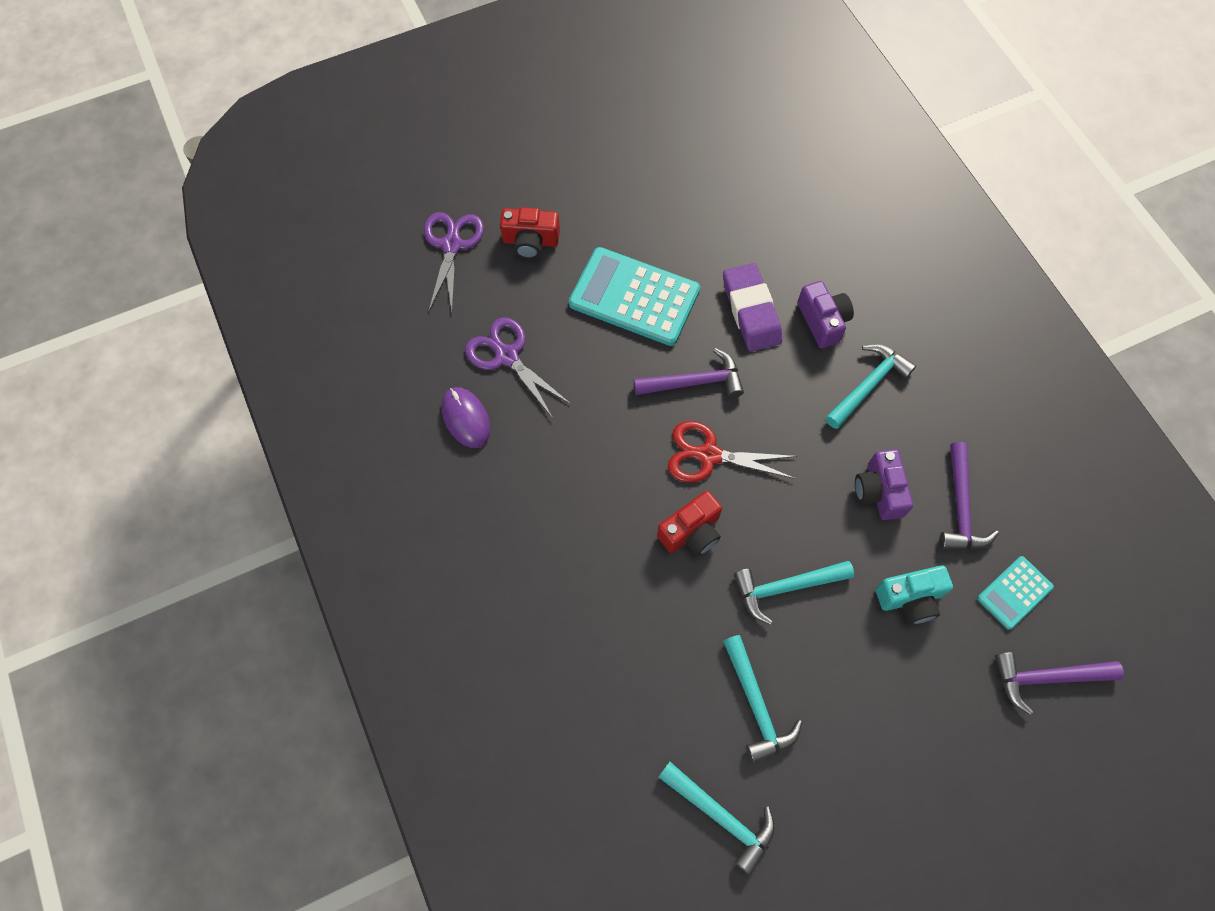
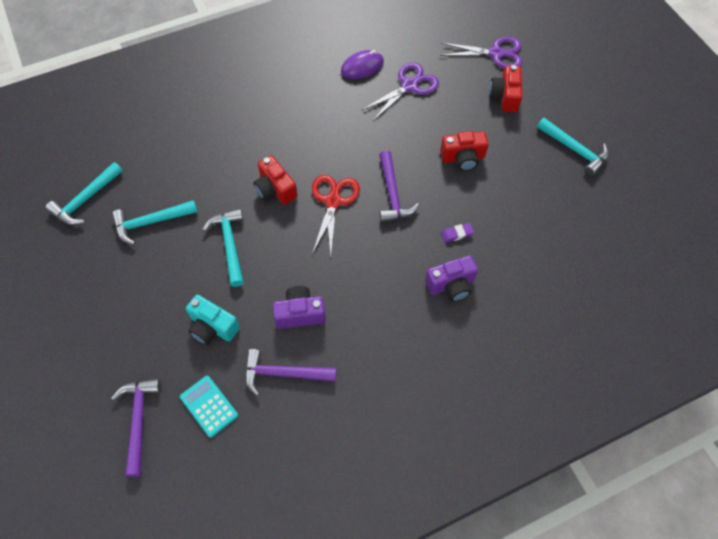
camera: 90 degrees right, 5 degrees down
turquoise calculator [569,247,700,346] -> red camera [440,131,489,171]
purple eraser [723,263,782,352] -> purple eraser [441,223,474,243], size x0.44
turquoise hammer [825,344,916,429] -> turquoise hammer moved to [537,118,609,176]
turquoise camera [876,566,953,624] -> turquoise camera turned 45 degrees counterclockwise [186,295,240,345]

